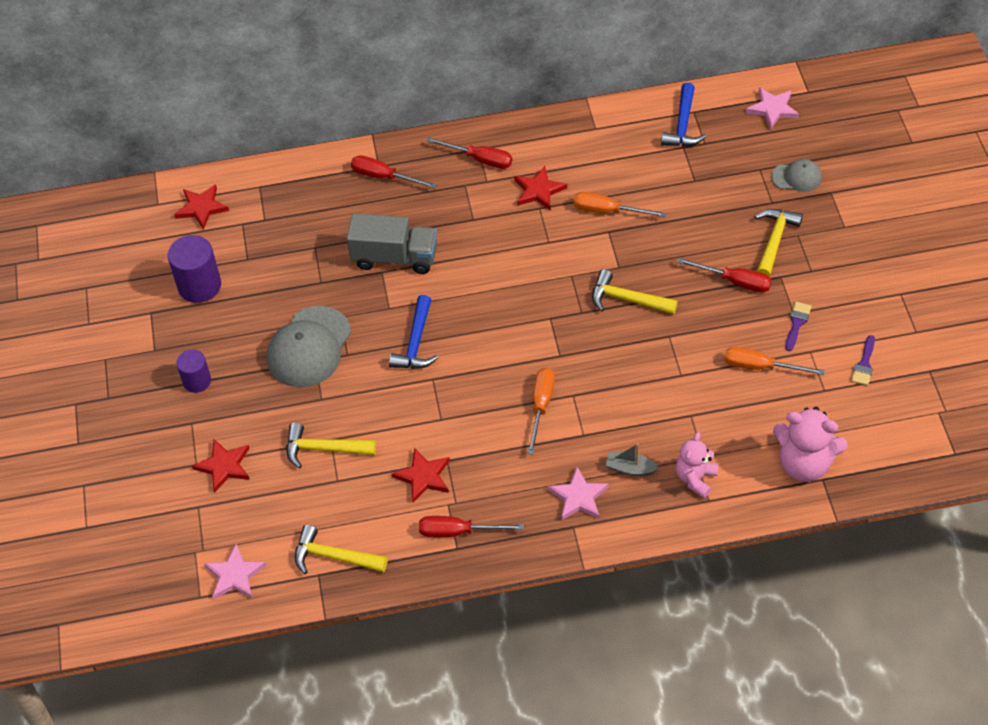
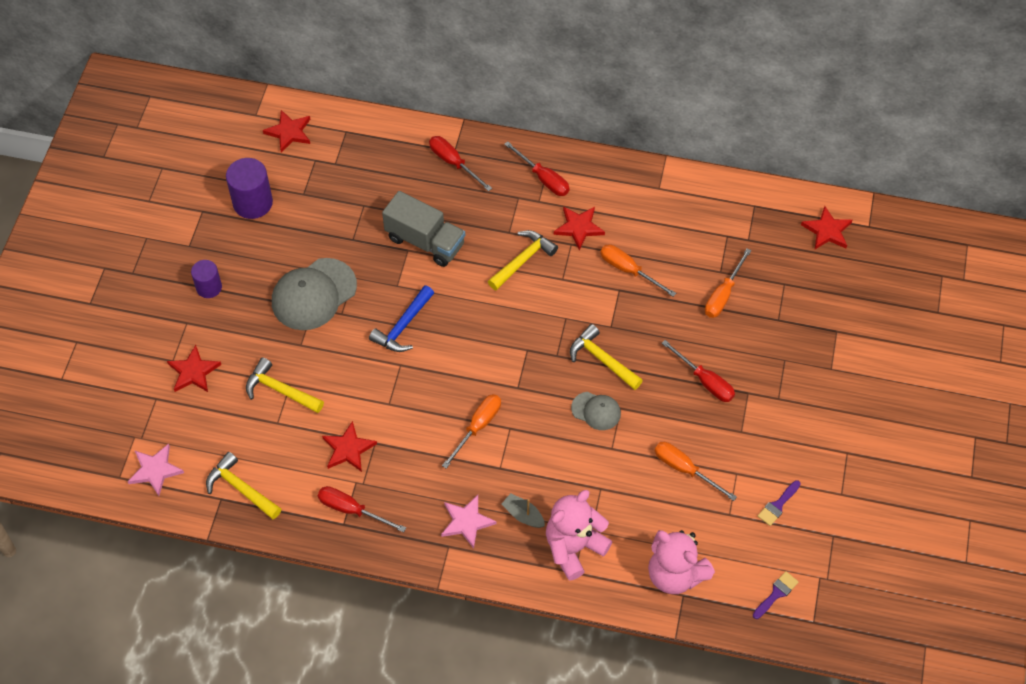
camera: 20 degrees right, 5 degrees up
blue hammer [661,83,706,147] -> none
pink teddy bear [676,432,718,498] -> pink teddy bear [546,490,613,581], size x1.57
pink star [746,87,799,130] -> red star [801,206,852,249]
yellow hammer [755,209,803,276] -> yellow hammer moved to [488,230,558,290]
grey cap [771,159,822,192] -> grey cap moved to [571,392,621,430]
purple brush [785,302,812,351] -> purple brush moved to [753,571,798,619]
none -> orange screwdriver [705,248,752,318]

